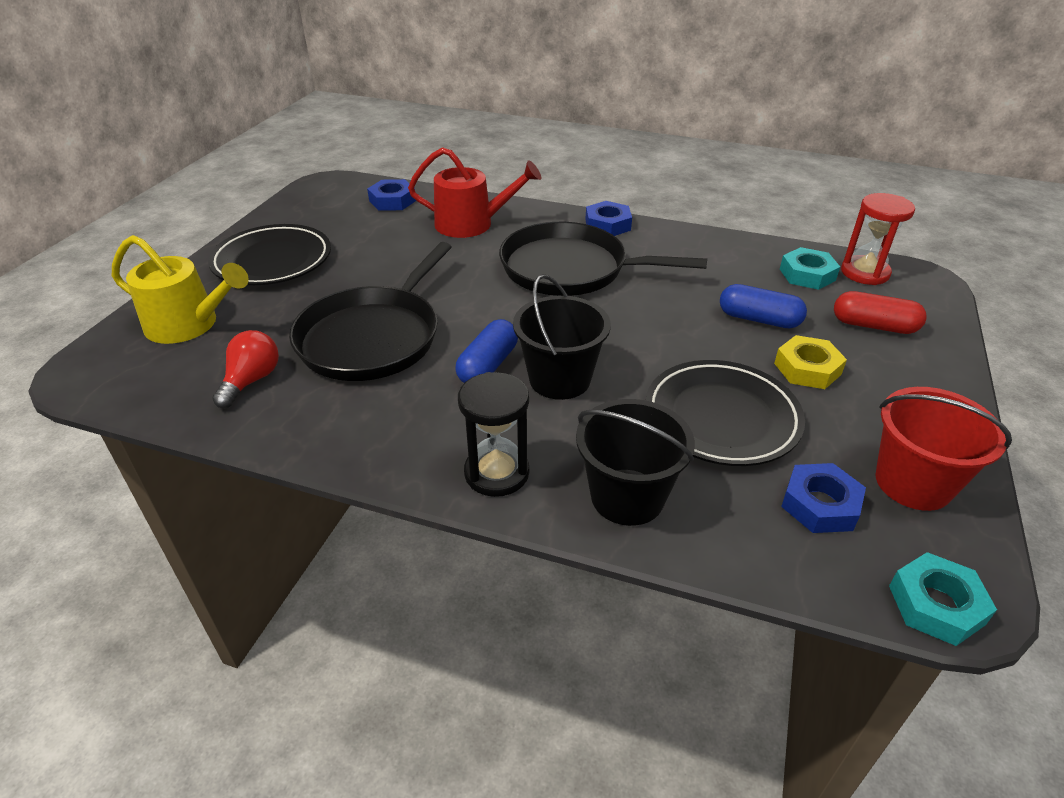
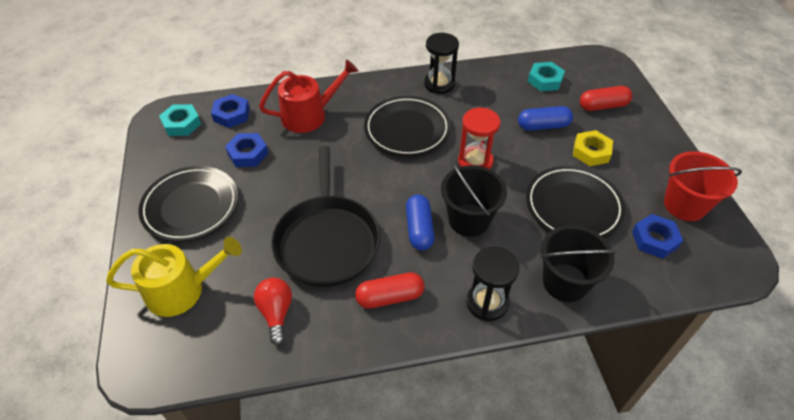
camera: 30 degrees left, 10 degrees up
black pan [499,222,707,296] -> black plate [364,96,451,157]
blue nut [585,201,632,236] -> blue nut moved to [225,133,269,167]
red hourglass [841,193,915,285] -> red hourglass moved to [458,108,501,169]
turquoise nut [889,552,997,646] -> turquoise nut moved to [159,104,201,136]
none -> red capsule [355,272,425,309]
none -> black hourglass [424,33,459,94]

